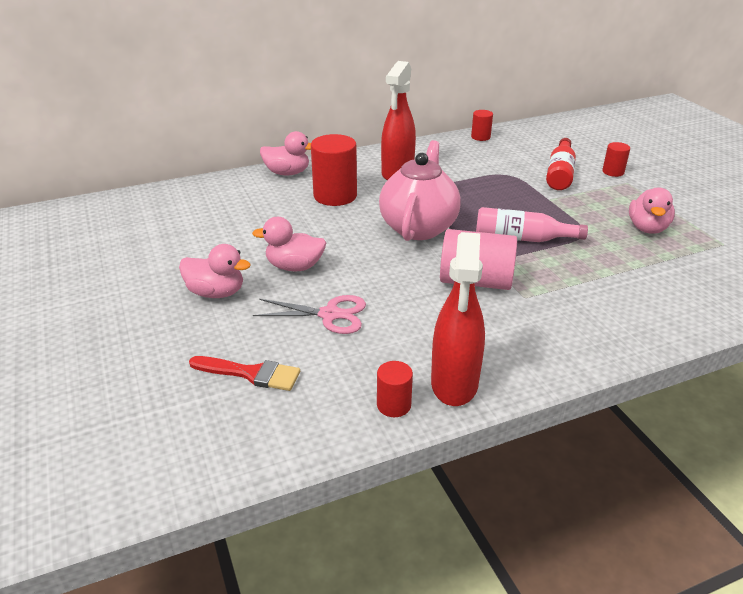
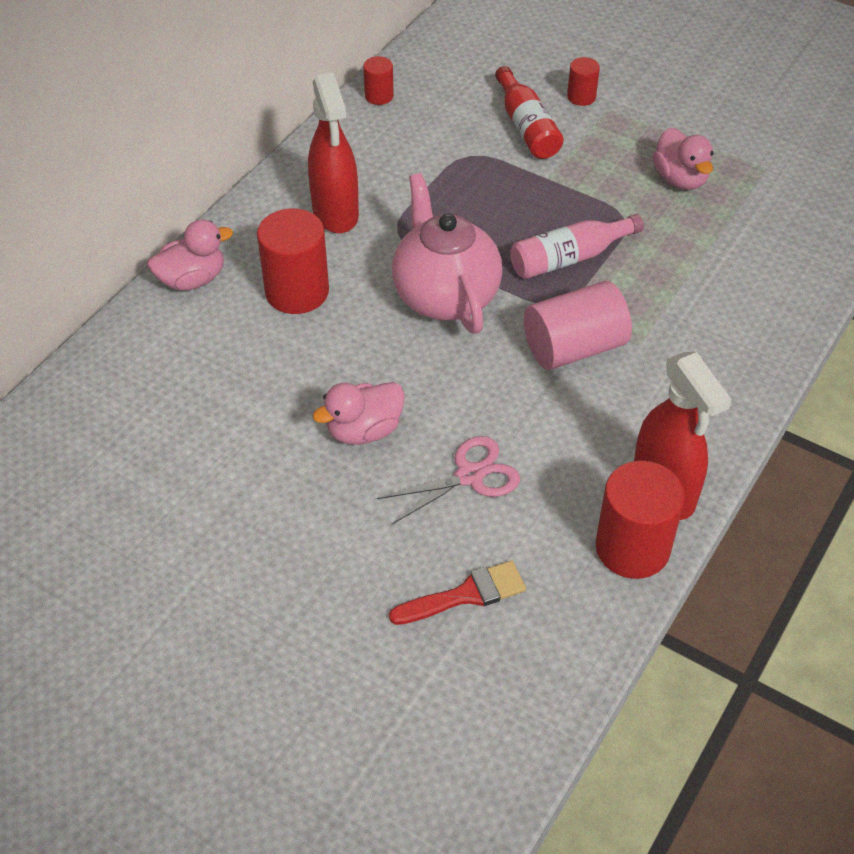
camera: 35 degrees left, 15 degrees up
pink duck [179,244,251,298] -> none
red cylinder [377,361,413,417] -> red cylinder [595,461,685,579], size x1.93

